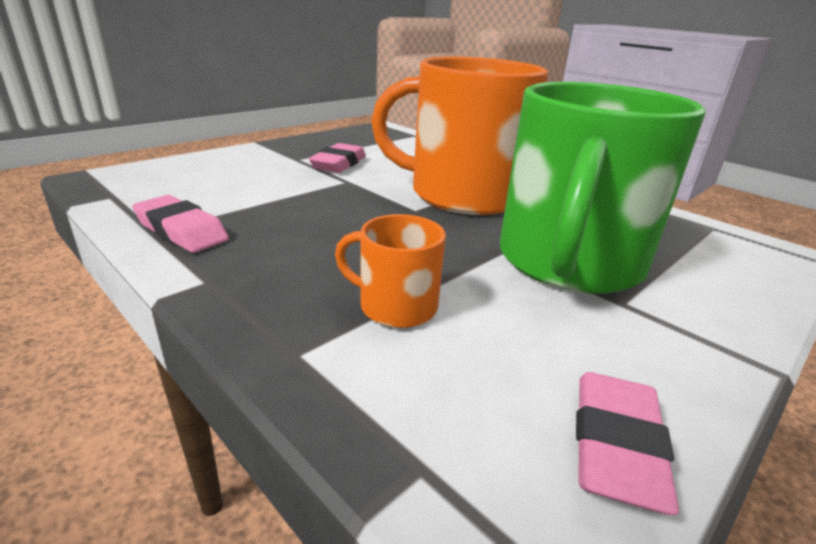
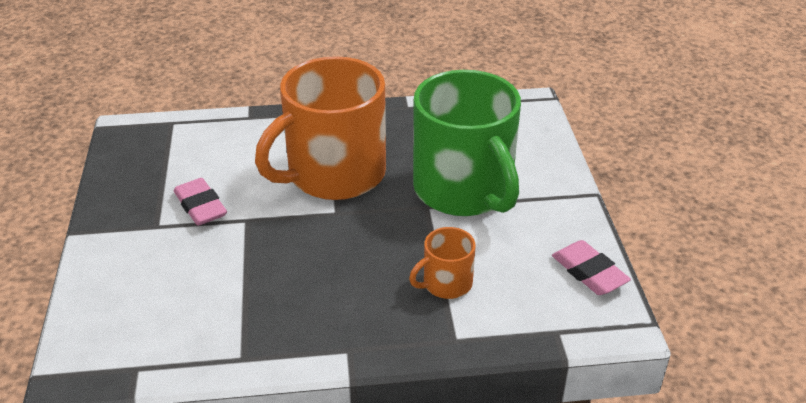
camera: 50 degrees left, 10 degrees up
pink eraser [132,195,229,253] -> none

